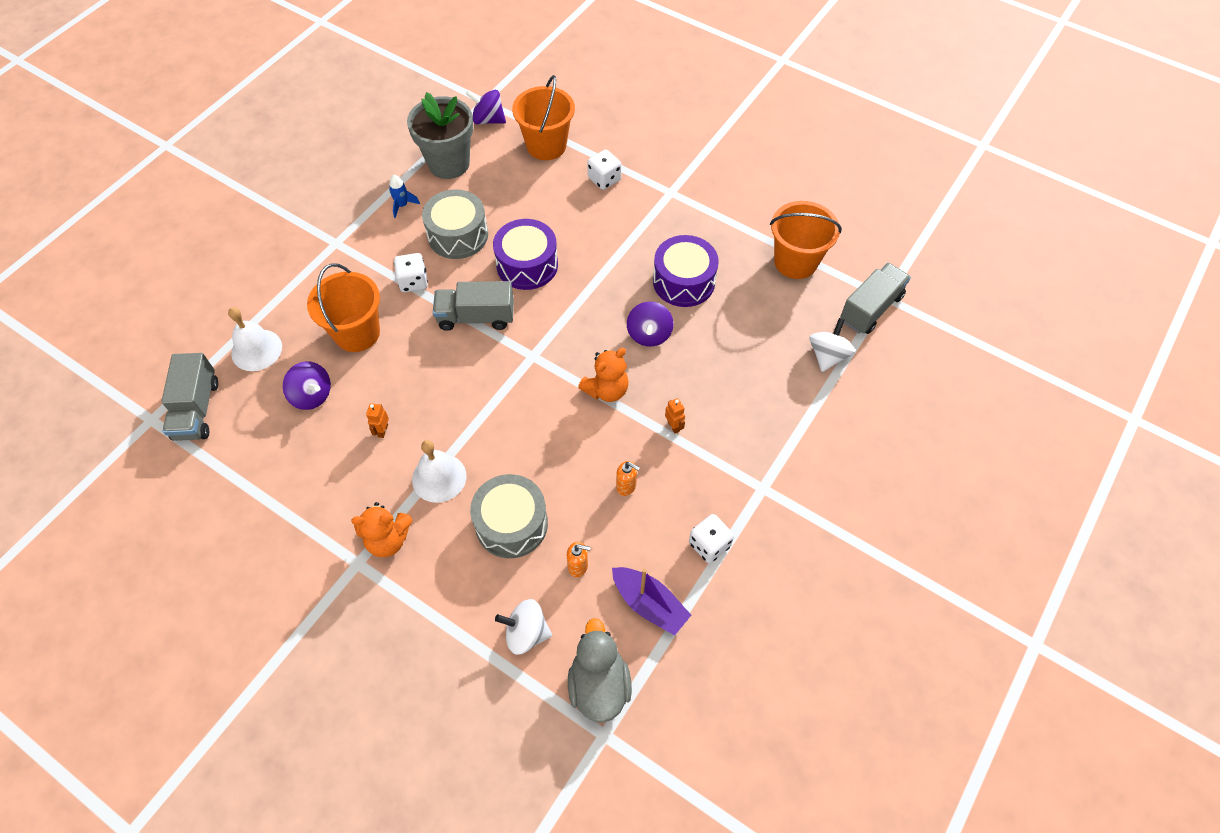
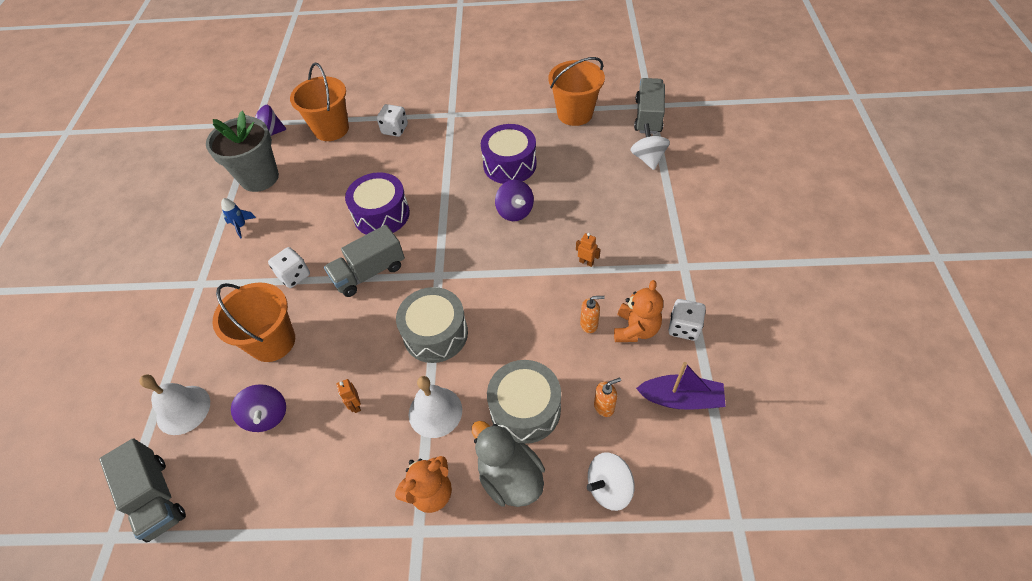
camera: 30 degrees left, 5 degrees down
purple spinning top [283,361,331,410] -> purple spinning top turned 60 degrees clockwise [231,384,286,432]
grey drum [422,189,488,259] -> grey drum moved to [396,287,468,363]
grey duck [568,618,632,723] -> grey duck moved to [472,421,545,507]
orange teddy bear [578,348,629,402] -> orange teddy bear moved to [614,280,663,342]

